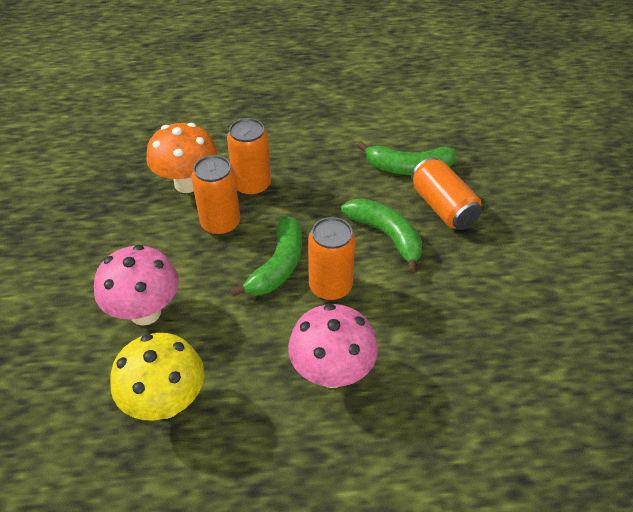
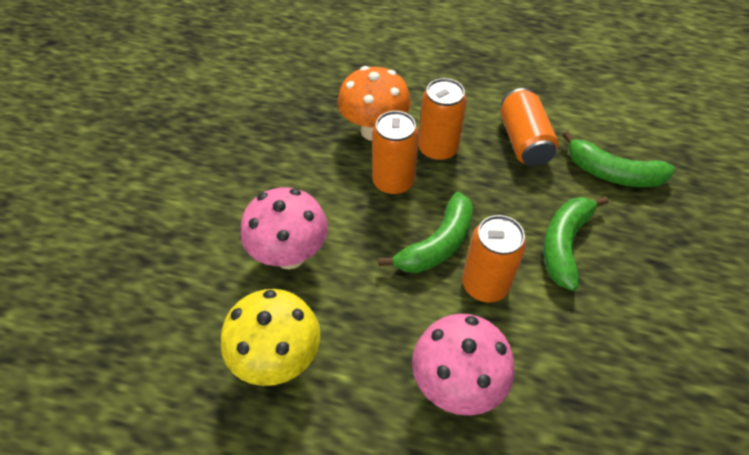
camera: 20 degrees right, 5 degrees up
green banana [341,198,422,274] -> green banana turned 135 degrees counterclockwise [543,196,609,291]
orange can [411,157,482,230] -> orange can moved to [500,88,559,167]

